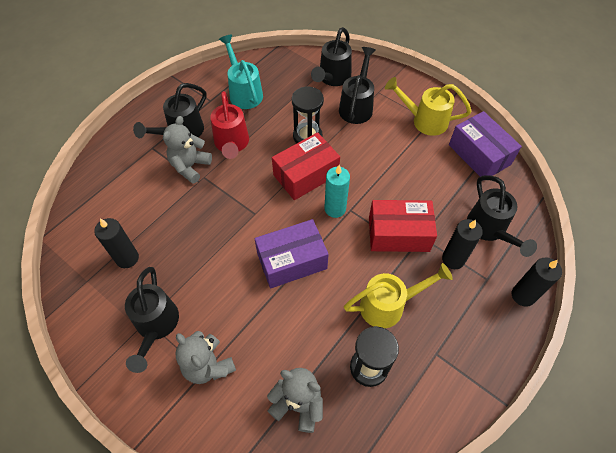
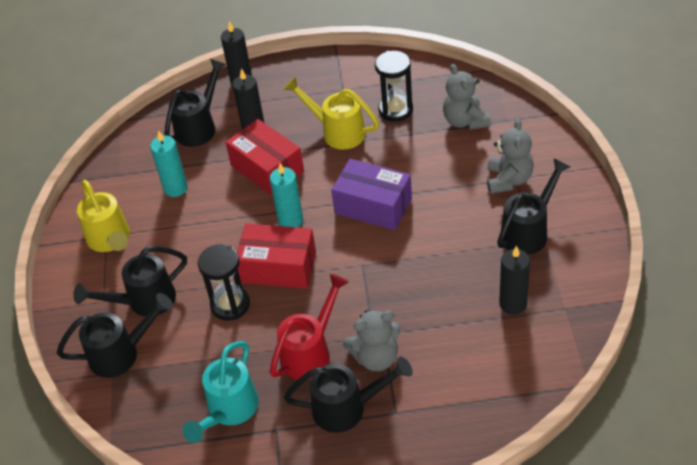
camera: 130 degrees left, 10 degrees down
purple box [449,111,522,177] -> none
none -> turquoise candle [150,130,188,197]

